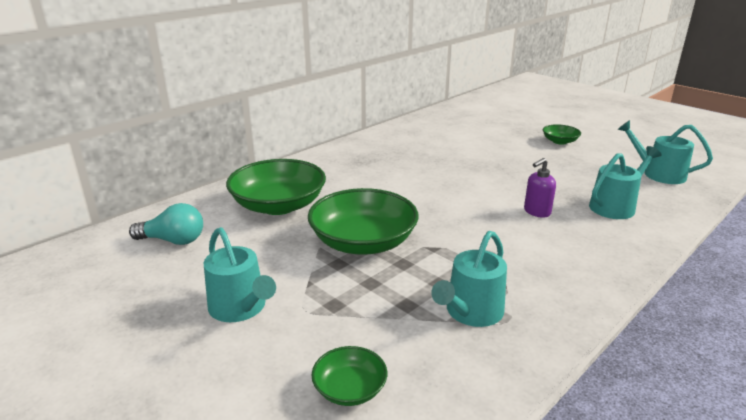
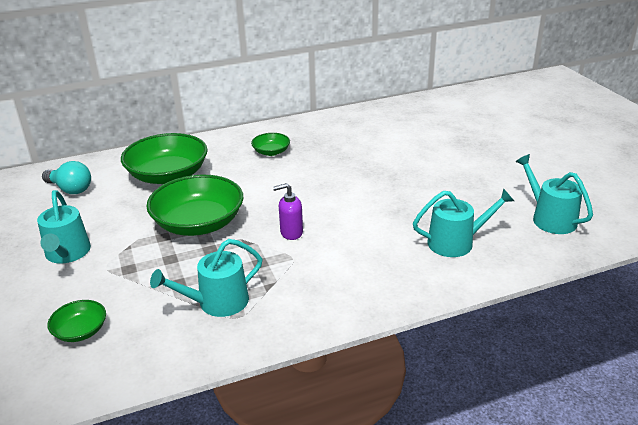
camera: 25 degrees right, 5 degrees up
purple soap dispenser [524,158,556,218] -> purple soap dispenser moved to [273,183,303,240]
green bowl [543,124,581,145] -> green bowl moved to [251,133,290,156]

